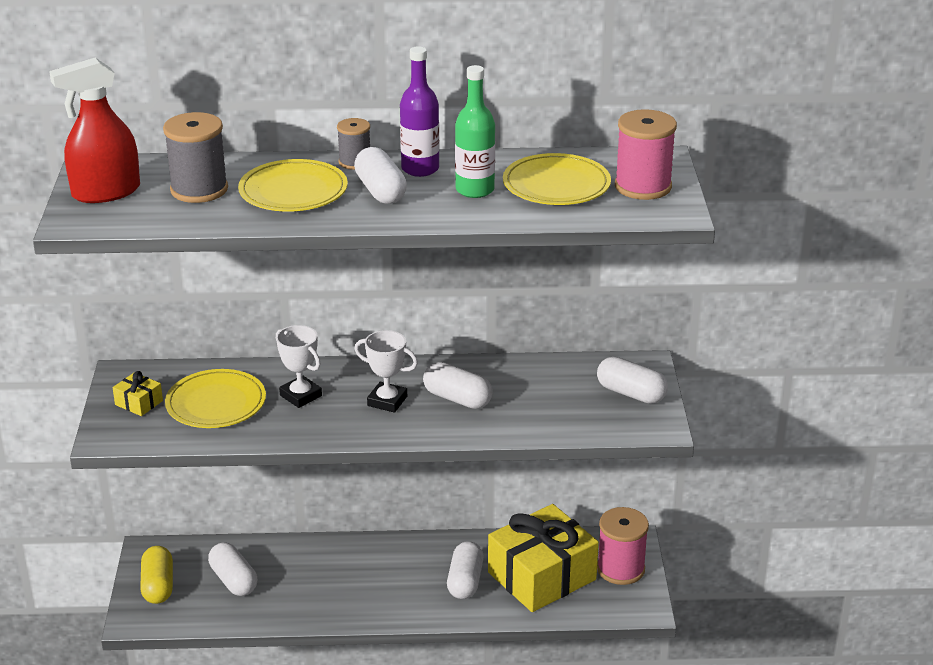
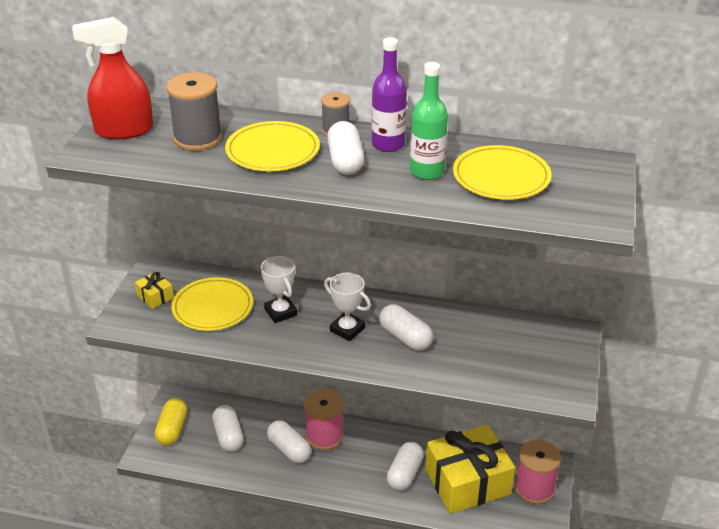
camera: 15 degrees right, 5 degrees up
white capsule [597,357,668,404] -> white capsule moved to [267,420,311,463]
pink spool [615,109,677,200] -> pink spool moved to [304,389,344,450]

